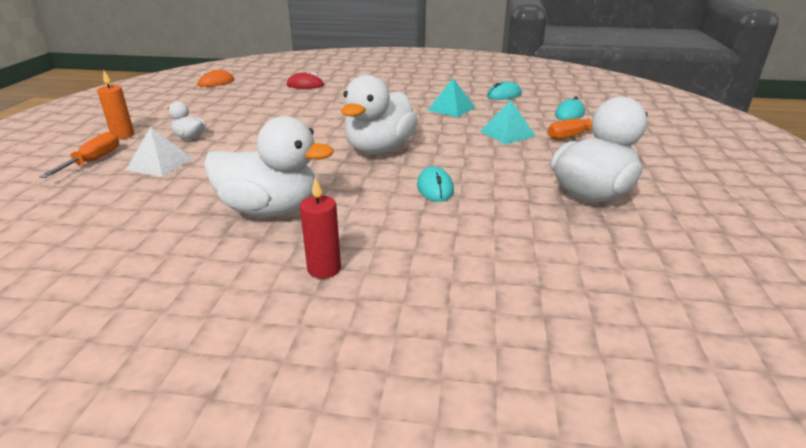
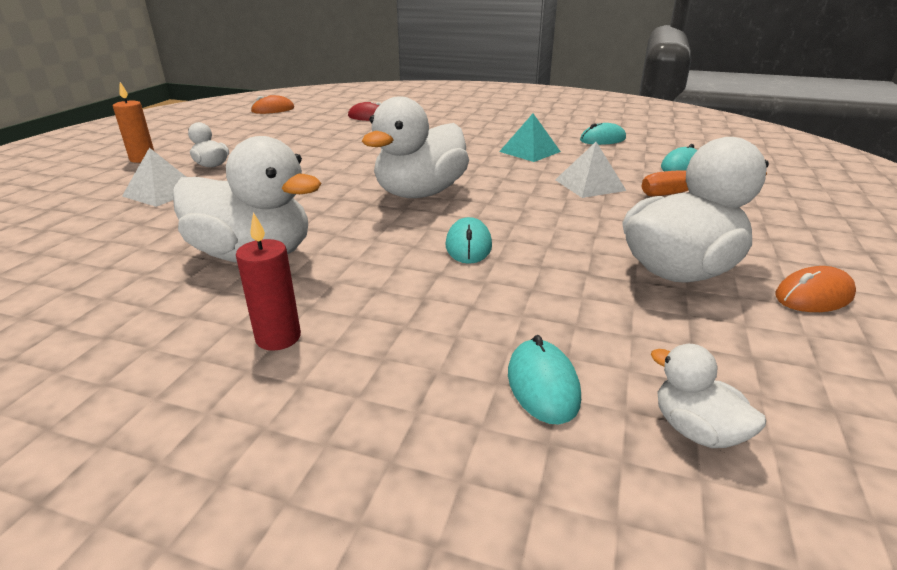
camera: 10 degrees right, 0 degrees up
orange screwdriver [39,132,119,178] -> none
turquoise pyramid [480,100,536,144] -> white pyramid [555,142,626,198]
none -> turquoise mouse [508,335,581,425]
none -> white duck [651,344,766,448]
none -> orange mouse [775,266,856,312]

